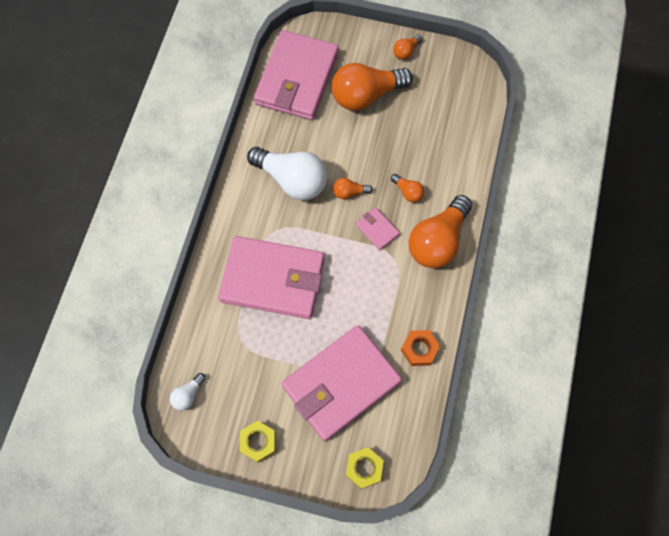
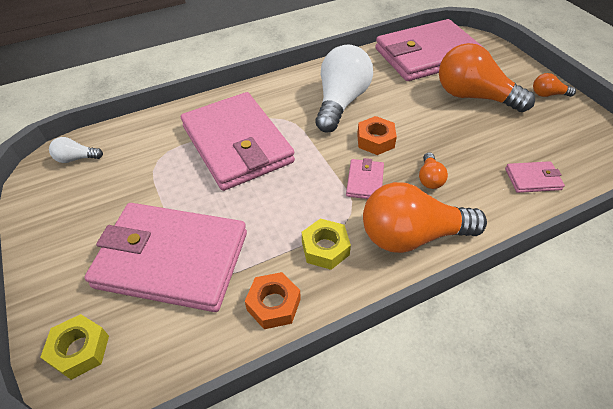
camera: 50 degrees right, 20 degrees down
yellow nut [240,421,276,462] -> yellow nut moved to [302,218,351,270]
white light bulb [247,147,327,200] -> white light bulb turned 150 degrees counterclockwise [315,45,373,132]
orange light bulb [333,178,372,199] -> orange nut [357,116,397,155]
none -> pink wallet [505,161,565,193]

